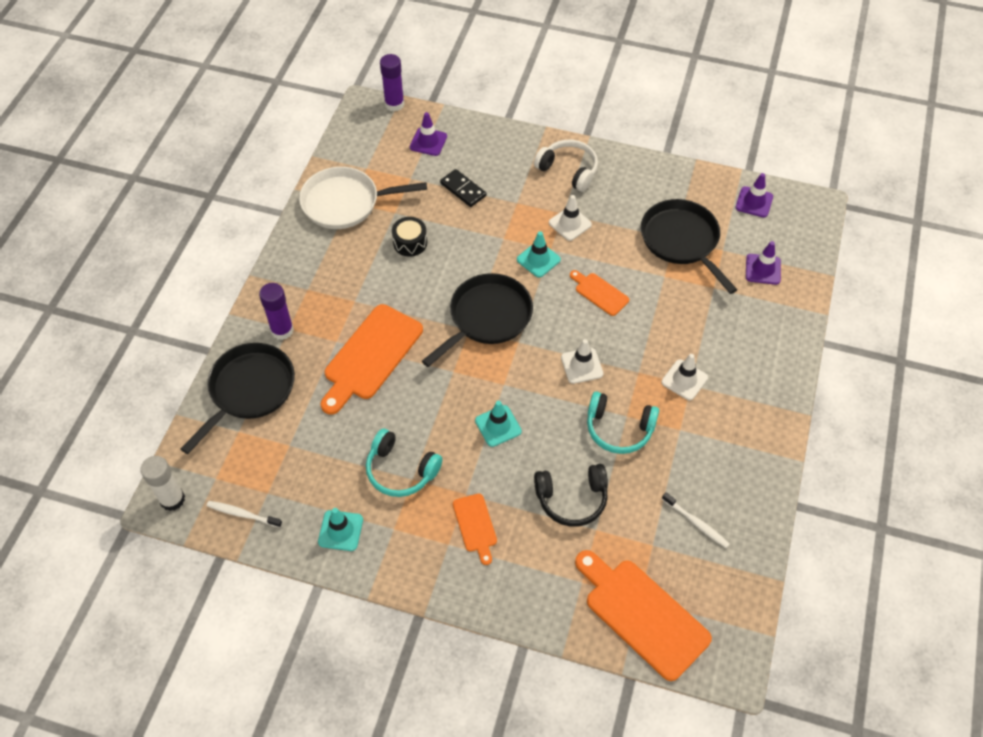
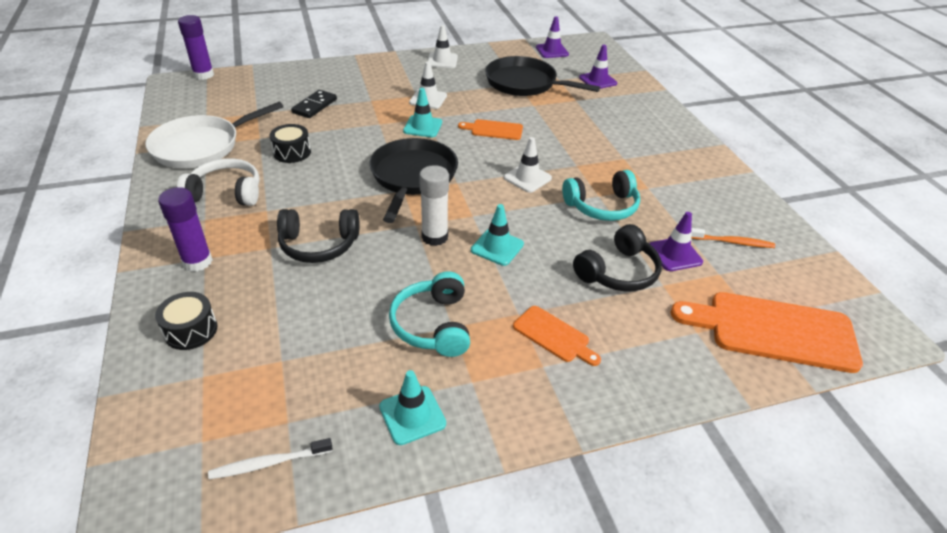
camera: 35 degrees left, 15 degrees down
white glue stick [141,456,185,511] -> white glue stick moved to [419,165,449,246]
black pan [181,343,295,454] -> black drum [155,292,218,350]
orange cutting board [321,304,423,415] -> black headphones [277,209,359,263]
turquoise headphones [366,429,442,497] -> turquoise headphones turned 90 degrees clockwise [389,271,470,357]
purple traffic cone [410,112,447,156] -> purple traffic cone moved to [649,212,703,271]
black domino [440,169,486,207] -> black domino turned 75 degrees counterclockwise [291,90,337,118]
white headphones [534,140,598,192] -> white headphones moved to [177,158,260,206]
white traffic cone [662,354,708,400] -> white traffic cone moved to [427,25,458,68]
white toothbrush [662,492,730,548] -> orange toothbrush [691,228,775,248]

